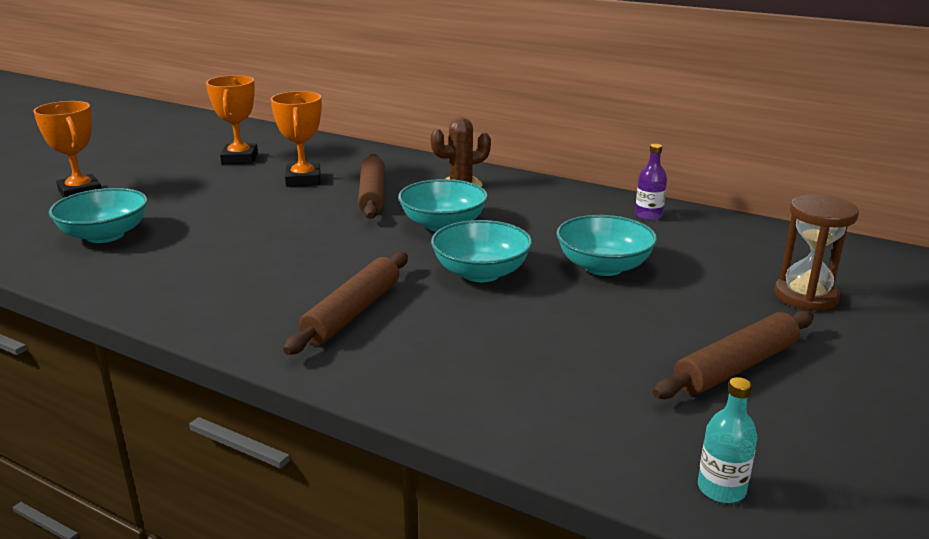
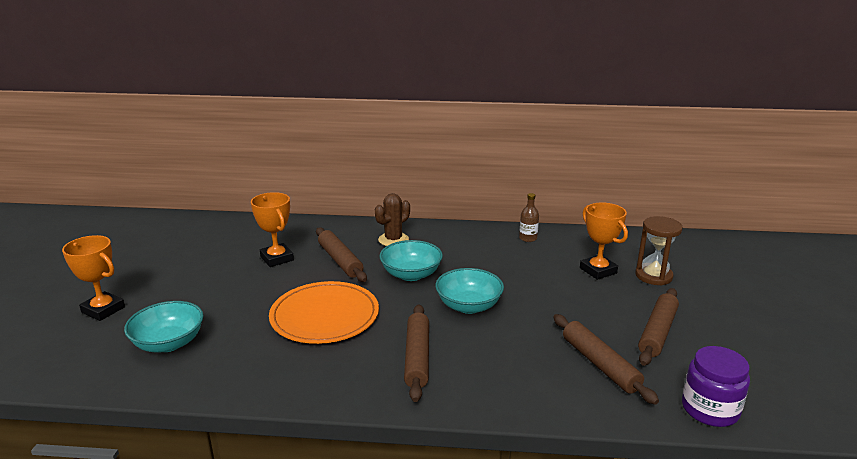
camera: 25 degrees left, 0 degrees up
orange trophy [206,75,258,164] -> orange trophy moved to [580,202,628,280]
turquoise bowl [556,215,657,276] -> none
purple bottle [635,144,667,220] -> brown bottle [519,193,539,242]
turquoise bottle [698,377,758,503] -> purple jar [682,346,750,427]
none -> orange plate [269,281,379,344]
none -> brown rolling pin [553,314,659,405]

